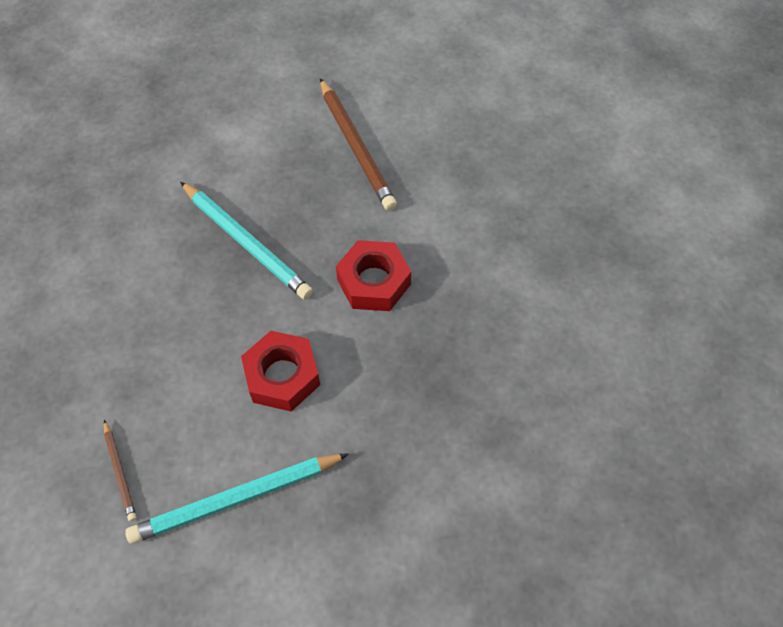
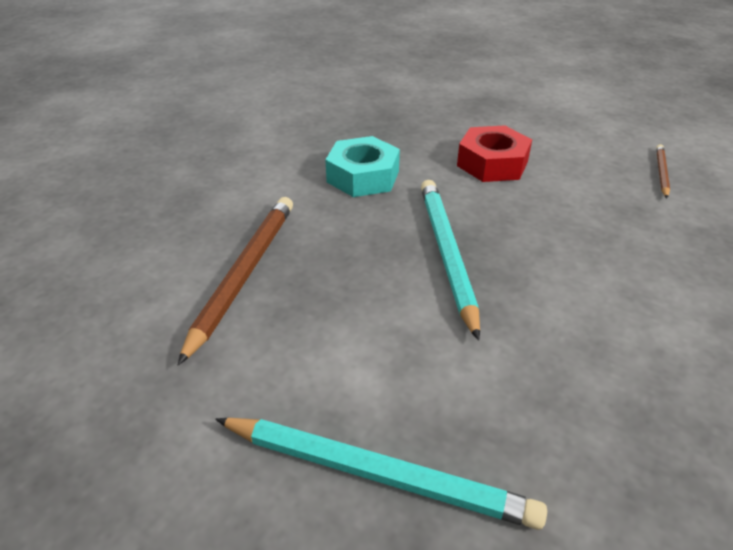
camera: 140 degrees left, 20 degrees down
turquoise pencil [125,453,349,544] -> turquoise pencil moved to [215,418,547,530]
red nut [336,240,411,311] -> turquoise nut [325,136,400,197]

